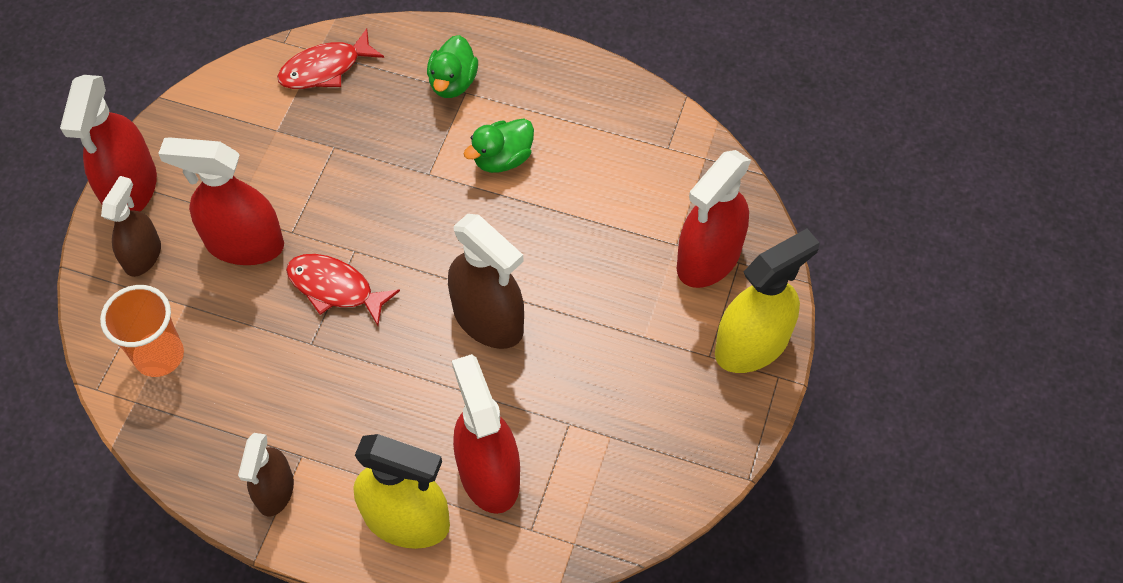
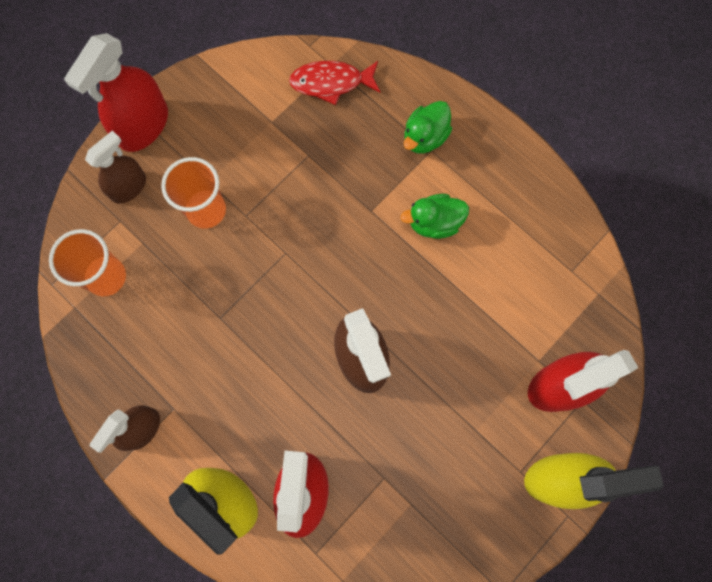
camera: 25 degrees right, 15 degrees up
red spray bottle [158,137,284,265] -> orange cup [161,157,226,229]
red fish [286,254,400,326] -> none

